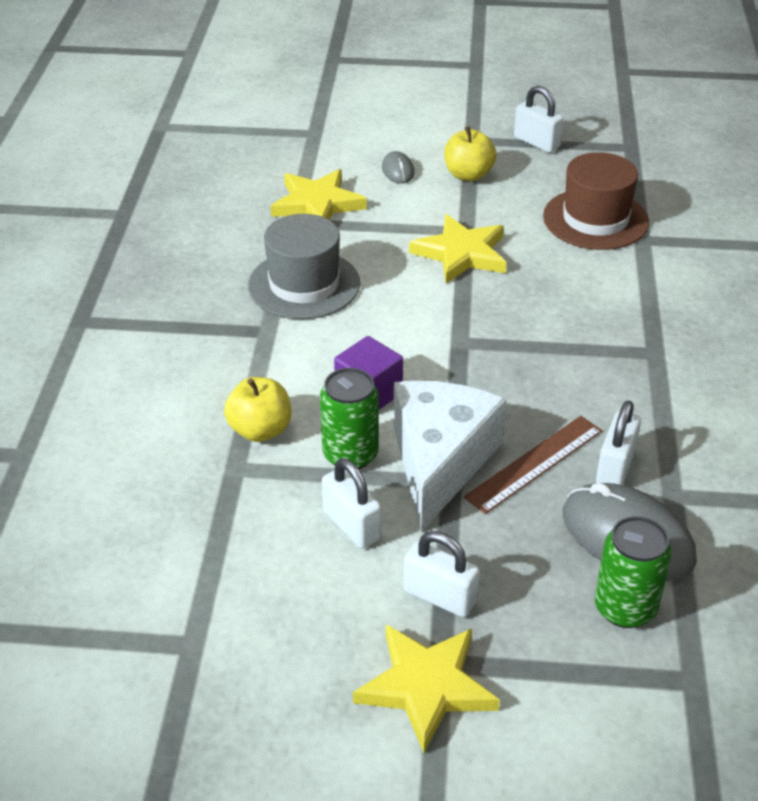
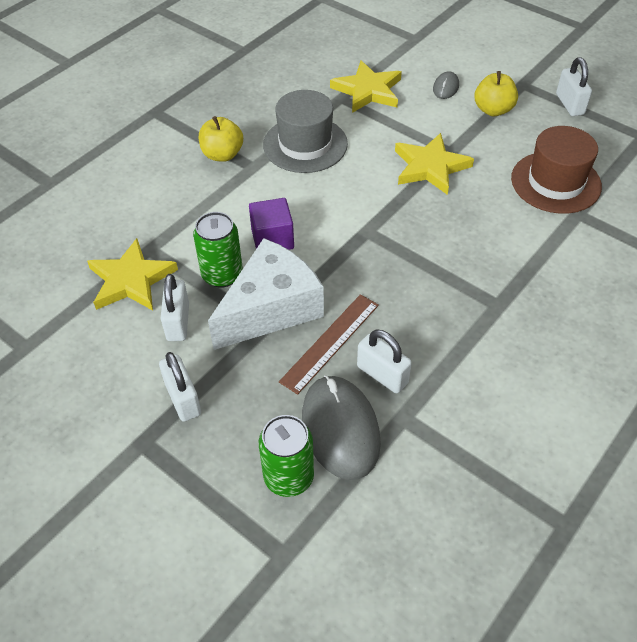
camera: 35 degrees right, 10 degrees up
yellow apple [224,377,291,442] -> yellow apple moved to [199,116,243,162]
yellow star [353,624,500,753] -> yellow star moved to [87,238,178,310]
brown ruler [464,416,602,514] -> brown ruler turned 45 degrees counterclockwise [279,294,379,395]
white padlock [596,400,641,485] -> white padlock turned 75 degrees clockwise [357,330,412,393]

